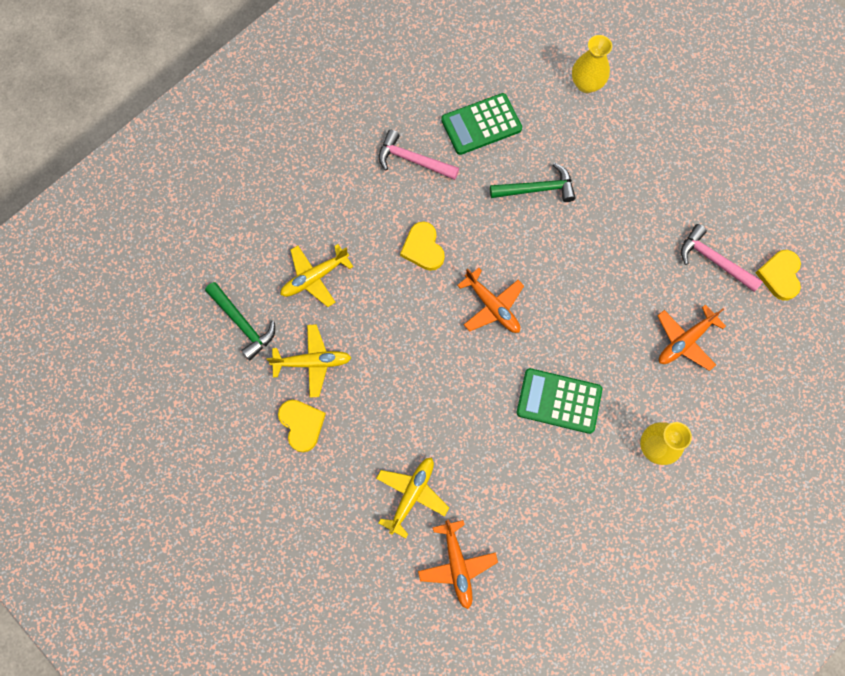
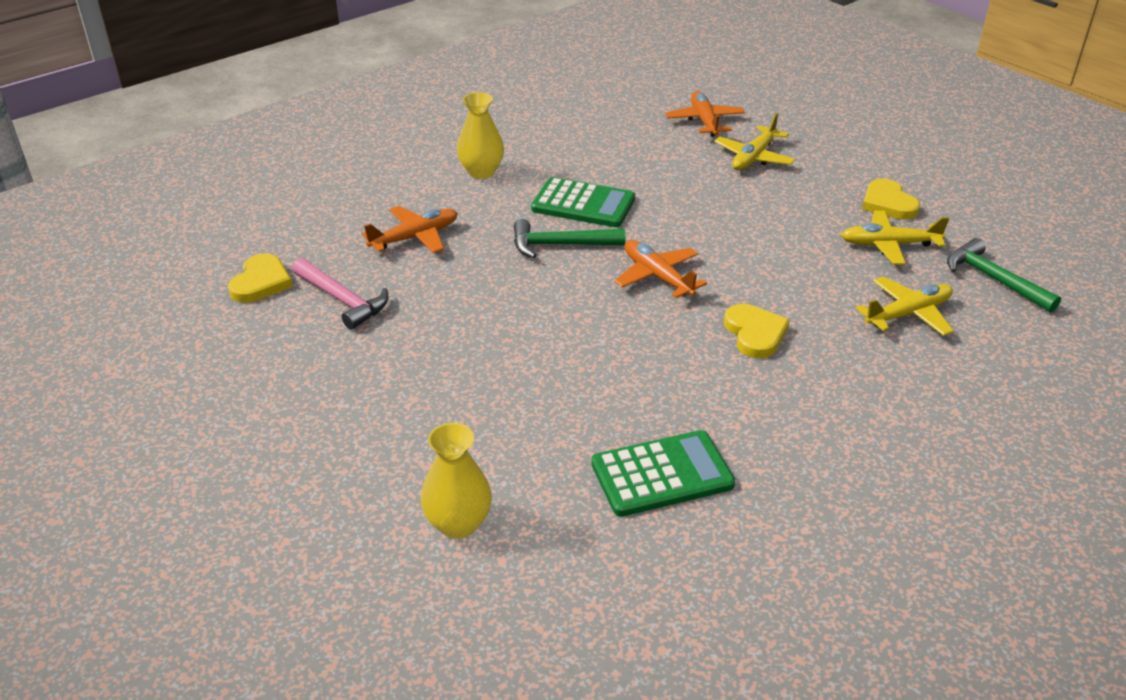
camera: 175 degrees left, 35 degrees down
pink hammer [379,130,459,180] -> none
green hammer [490,163,576,202] -> green hammer moved to [514,219,625,258]

